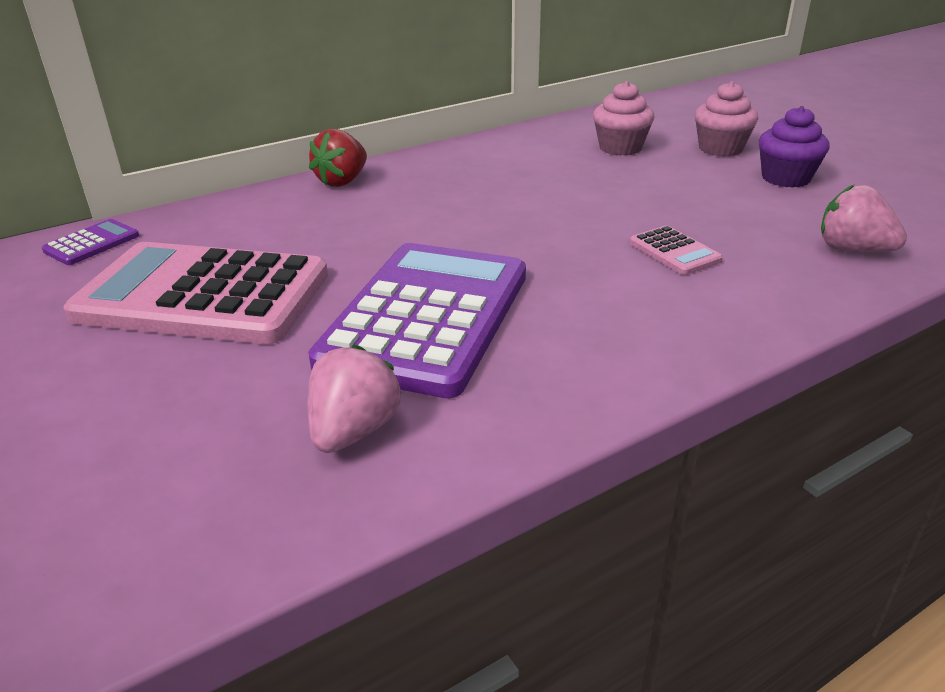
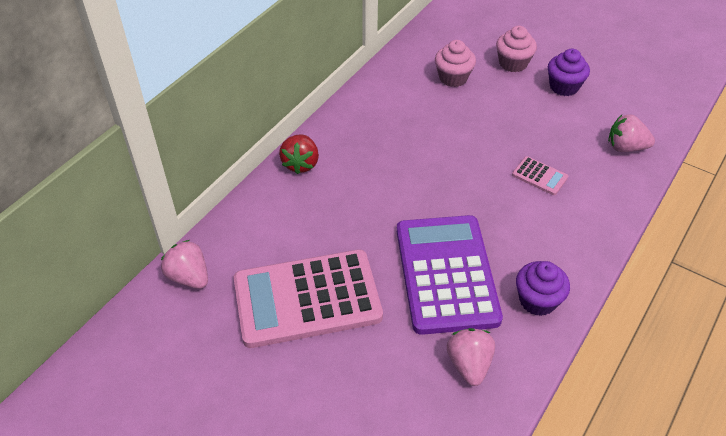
camera: 25 degrees left, 15 degrees up
purple calculator [42,219,139,265] -> pink strawberry [161,240,208,289]
none -> purple cupcake [516,261,570,316]

